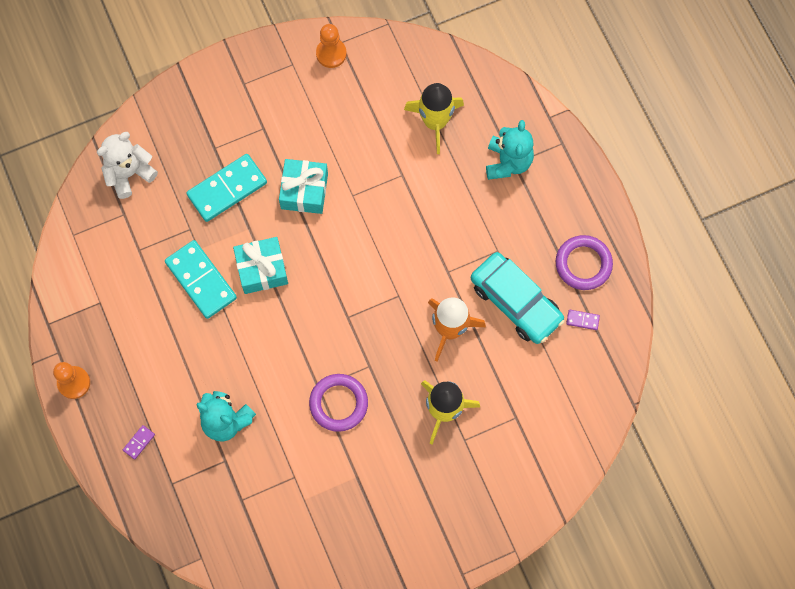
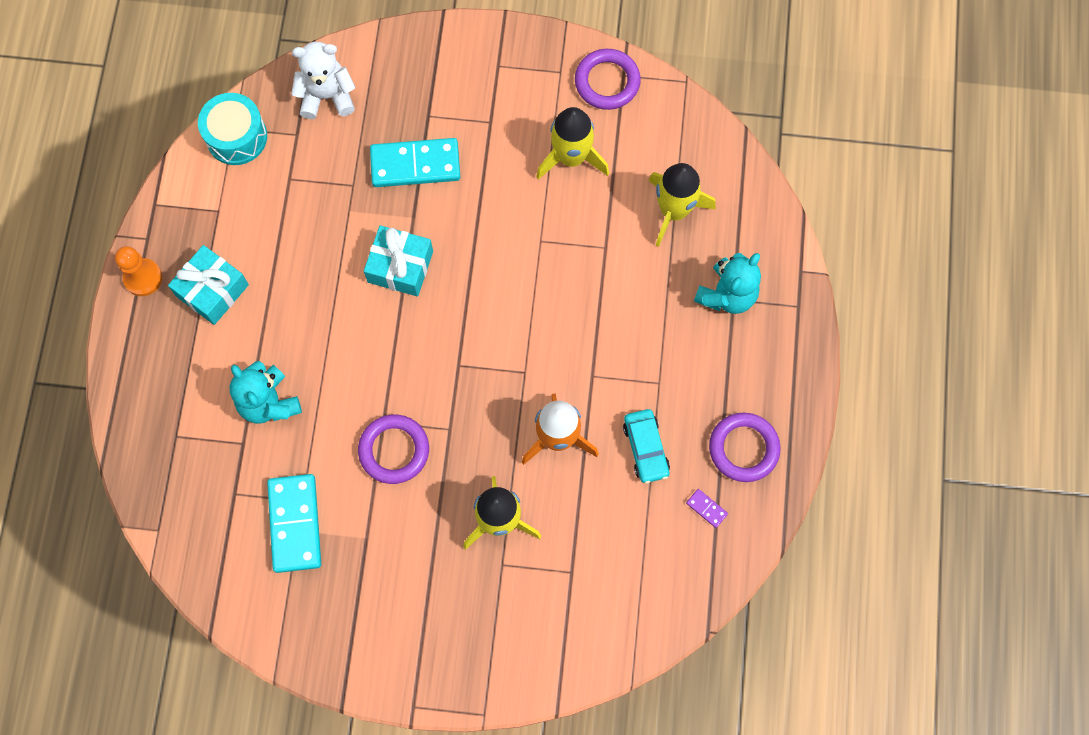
camera: 30 degrees right, 0 degrees up
purple domino [123,425,155,460] -> none
turquoise domino [165,240,237,319] -> turquoise domino moved to [267,474,321,573]
turquoise gift [279,159,328,214] -> turquoise gift moved to [168,245,249,325]
orange pawn [316,24,347,68] -> purple ring [575,49,641,110]
turquoise car [471,252,565,344] -> turquoise car [623,409,670,484], size x0.60
none -> turquoise drum [198,93,267,165]
none -> yellow rocket [536,107,609,180]

